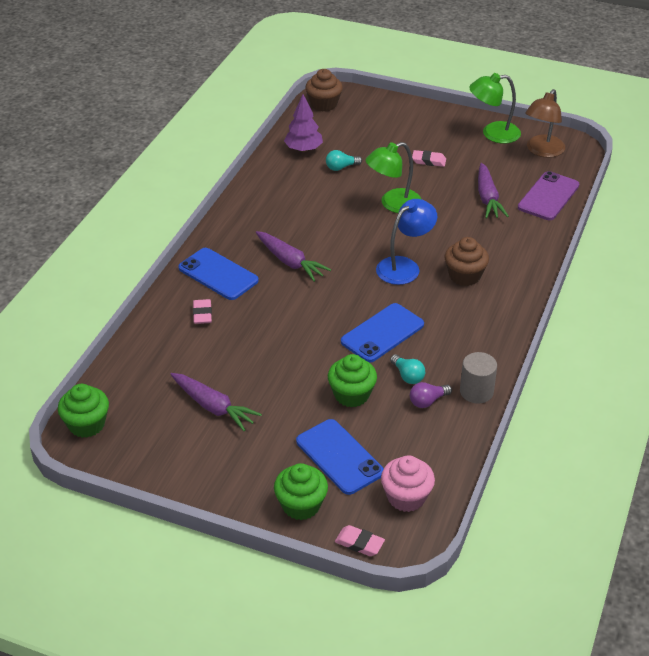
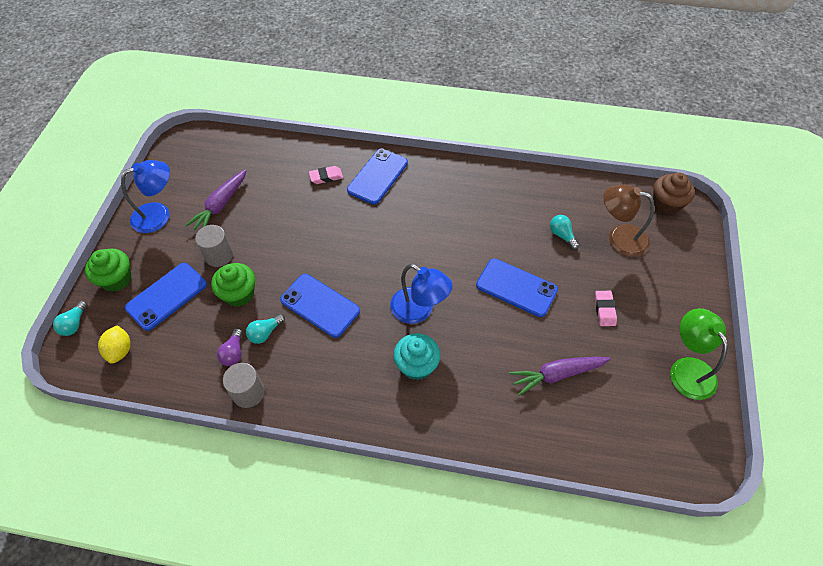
camera: 80 degrees right, 15 degrees up
green cupcake [58,384,109,438] -> none
purple carrot [256,231,331,282] -> none
purple tree [284,94,323,152] -> none
pink eraser [335,525,385,556] -> turquoise light bulb [53,301,88,336]
green lamp [366,142,421,213] -> blue phone [476,258,558,317]
pink cupcake [381,455,435,512] -> yellow lemon [98,325,131,364]
purple light bulb [410,382,452,408] -> purple light bulb turned 135 degrees counterclockwise [217,328,242,366]
brown cupcake [445,237,489,286] -> turquoise cupcake [393,333,440,380]
purple phone [518,171,579,220] -> none
brown lamp [525,89,565,158] -> brown lamp moved to [603,184,654,257]
none -> blue lamp [121,160,170,233]
none -> grey cylinder [195,225,233,267]

